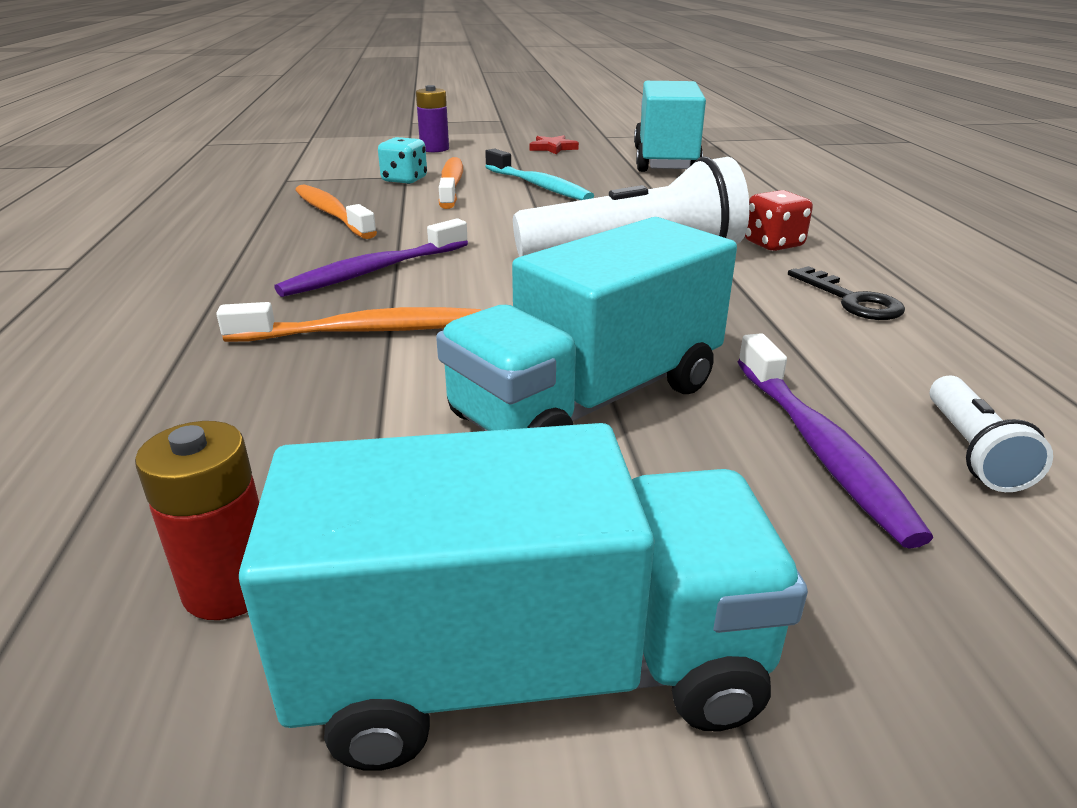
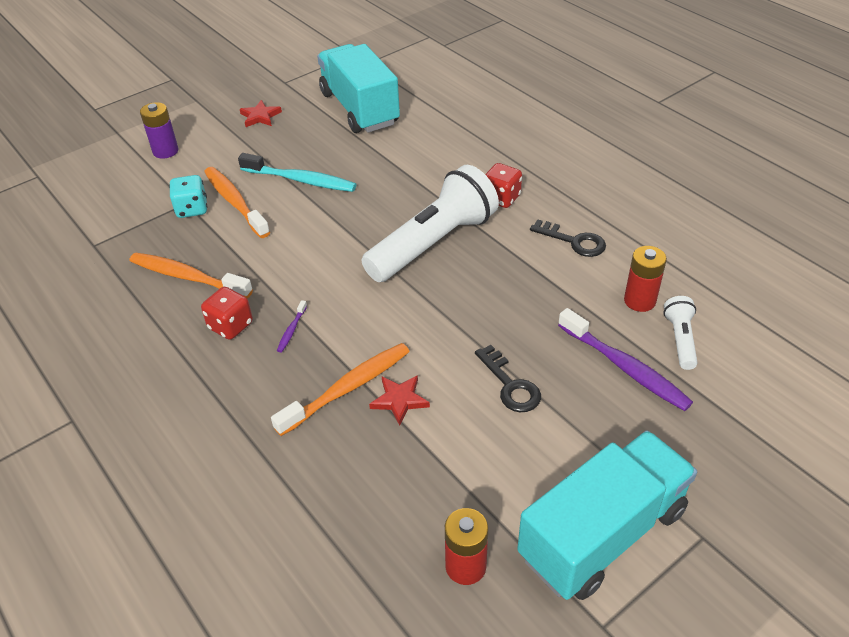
camera: 30 degrees left, 15 degrees up
purple toothbrush [274,219,468,297] -> purple toothbrush [277,300,307,352], size x0.44
turquoise truck [436,217,737,431] -> black key [475,345,541,412]
white flashlight [929,376,1053,492] -> white flashlight turned 150 degrees counterclockwise [663,296,698,370]
none -> red dice [201,287,253,340]
none -> red star [369,375,430,426]
none -> red battery [624,246,667,312]

